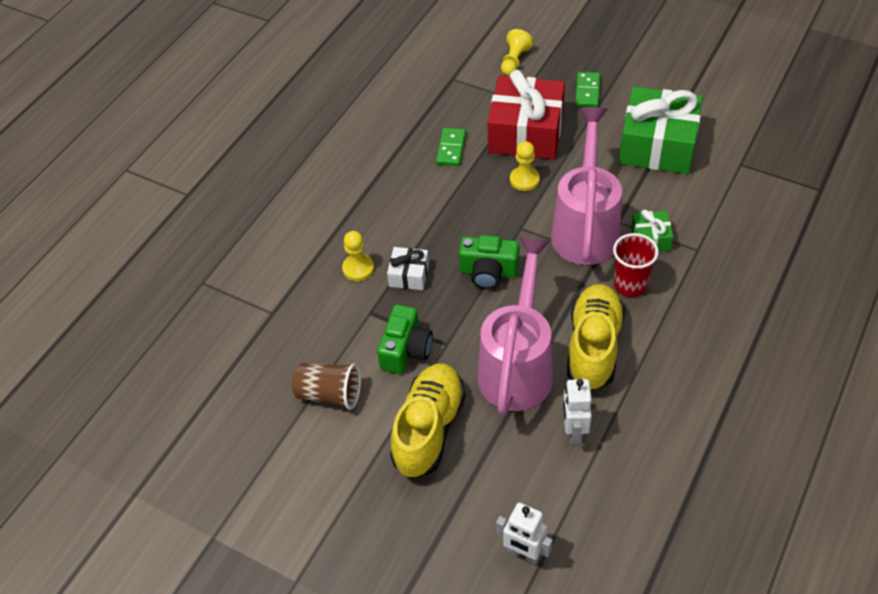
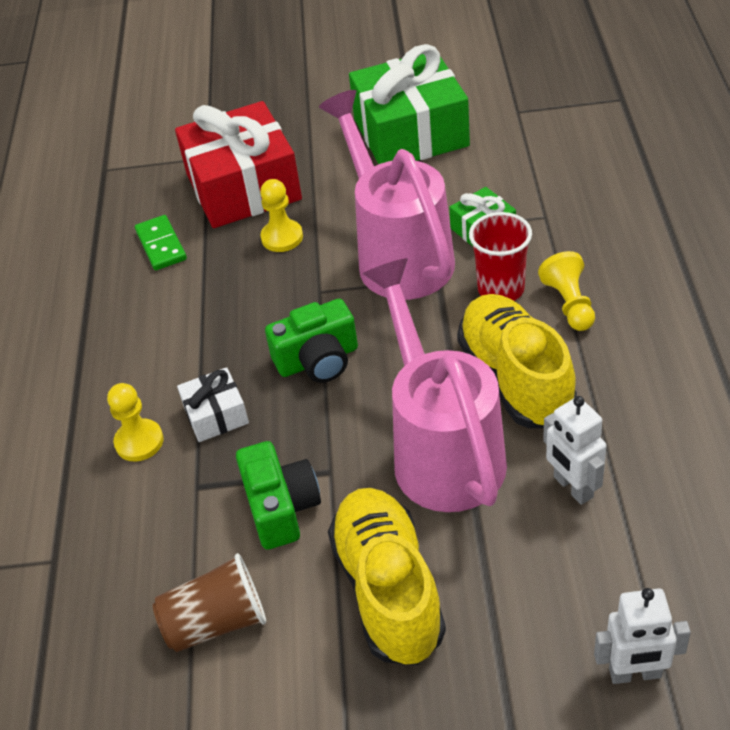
camera: 30 degrees left, 5 degrees down
yellow pawn [501,29,533,76] -> yellow pawn moved to [538,251,595,331]
green domino [575,72,600,107] -> none

